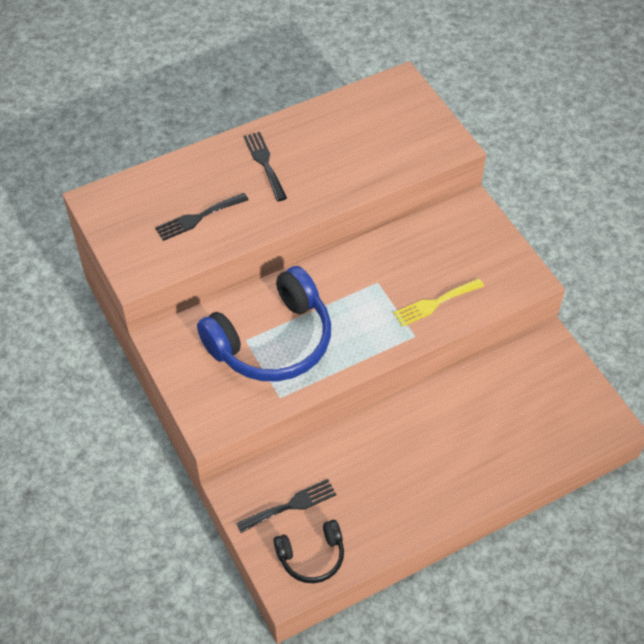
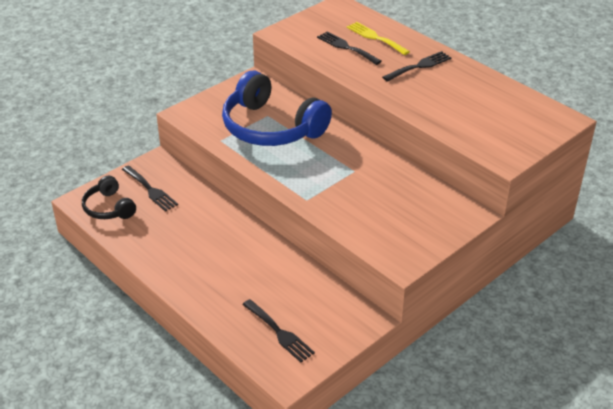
camera: 75 degrees right, 15 degrees down
yellow fork [393,279,484,327] -> yellow fork moved to [347,22,410,55]
none -> black fork [242,299,315,362]

